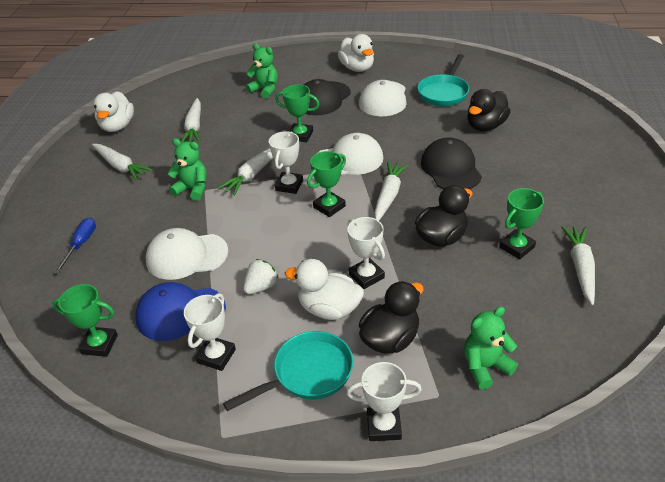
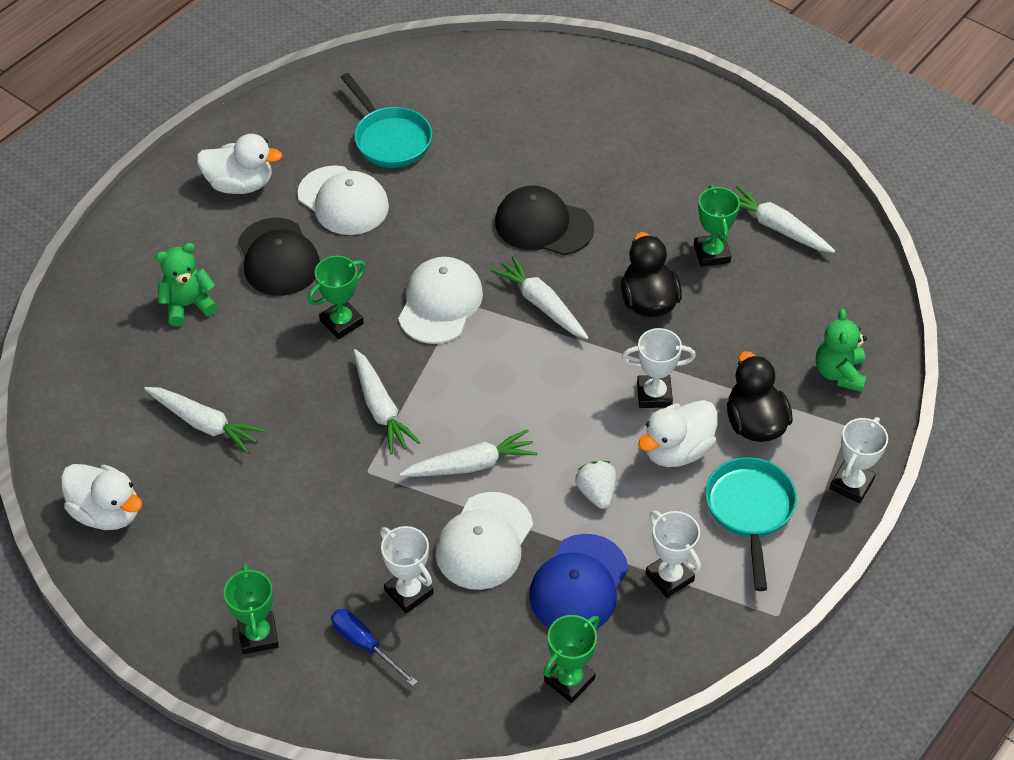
camera: 60 degrees left, 10 degrees up
white carrot [92,144,153,181] -> white carrot moved to [399,429,537,477]
green teddy bear [168,138,207,201] -> none
white trophy [269,131,303,194] -> white trophy moved to [380,526,434,613]
green trophy [307,151,346,217] -> green trophy moved to [224,564,279,654]
black duck [467,89,511,131] -> none

